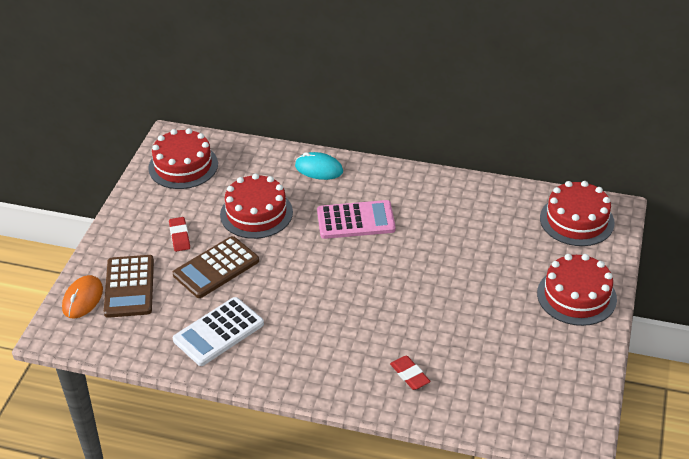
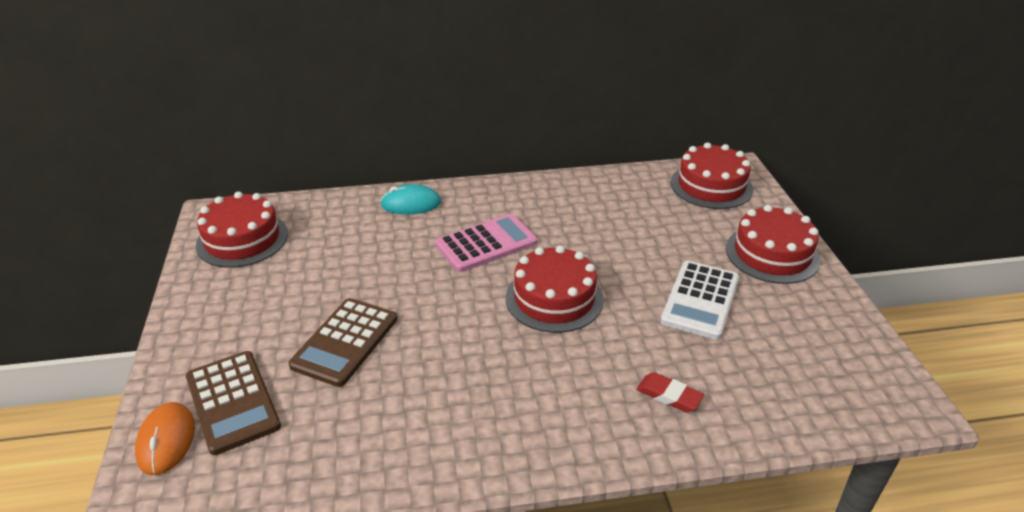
camera: 25 degrees left, 5 degrees down
red eraser [169,217,190,252] -> none
white calculator [173,297,264,366] -> white calculator moved to [661,261,739,340]
red cake [220,173,293,239] -> red cake moved to [506,245,604,333]

